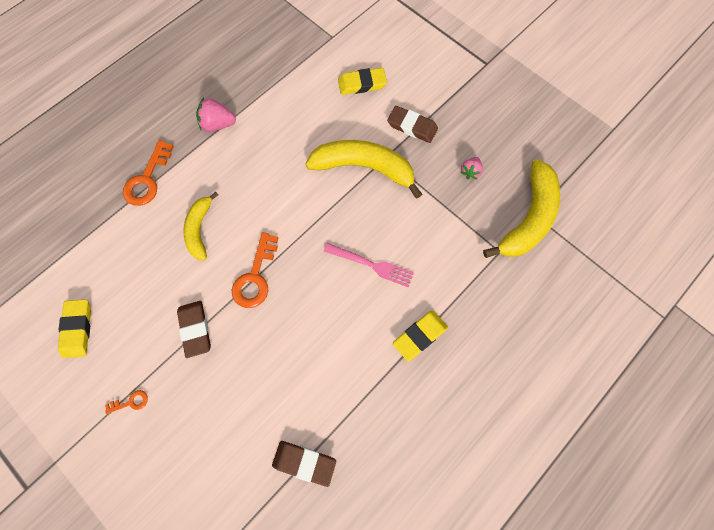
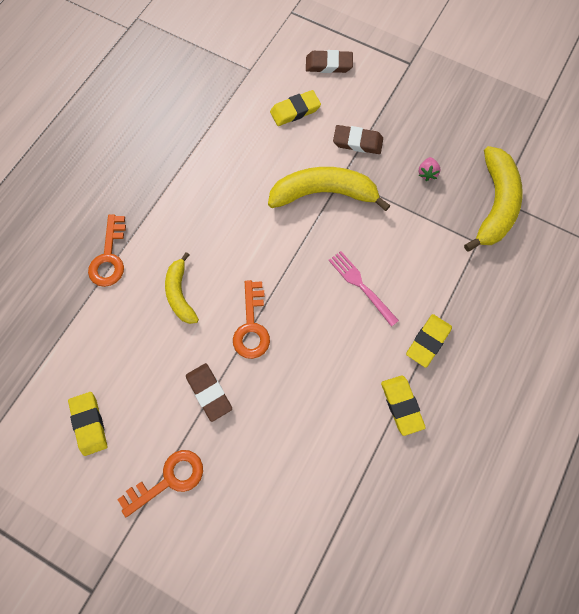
camera: 15 degrees left, 0 degrees up
orange key [105,390,148,414] -> orange key [117,450,203,517], size x2.06
pink strawberry [196,98,236,132] -> none
brown eraser [272,441,336,487] -> brown eraser moved to [306,50,353,73]
pink fork [324,243,414,287] -> pink fork turned 135 degrees counterclockwise [329,251,399,327]
none -> yellow eraser [381,375,426,436]

